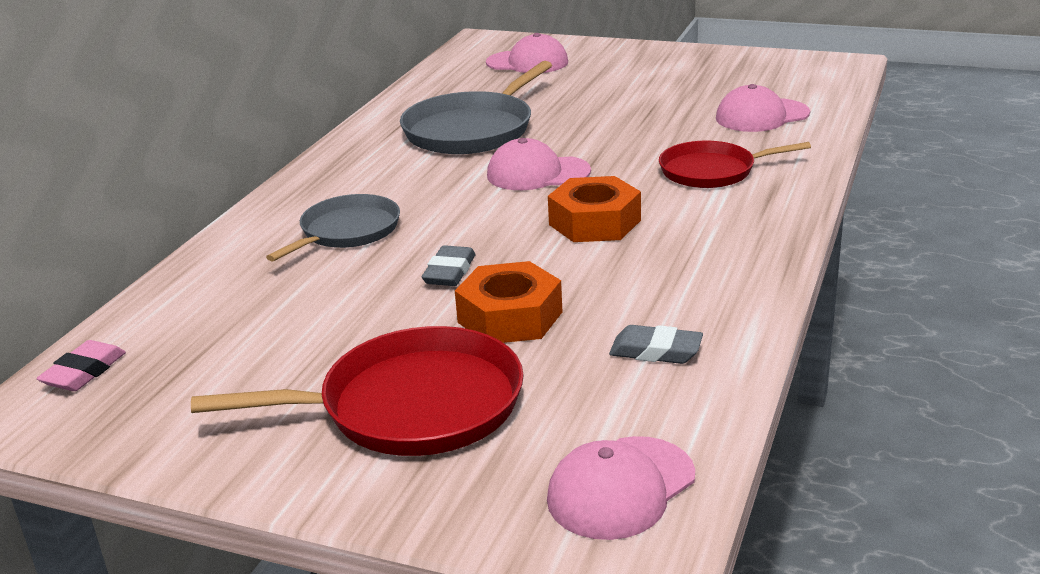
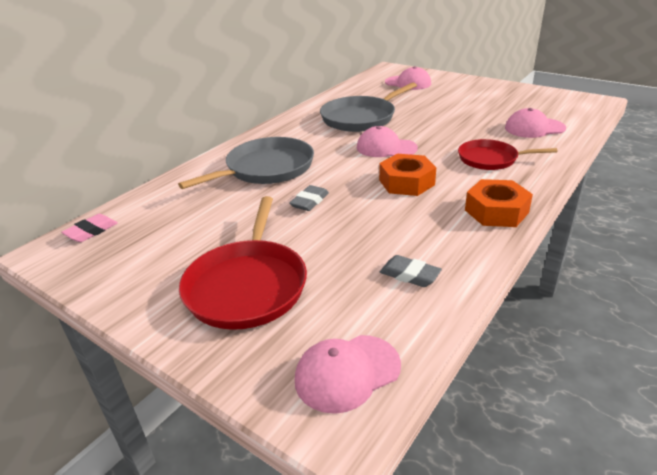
camera: 15 degrees right, 5 degrees up
red pan [191,326,524,456] -> red pan turned 90 degrees clockwise [179,196,307,330]
grey pan [266,194,400,262] -> grey pan [178,137,314,189], size x1.54
orange nut [455,261,562,343] -> orange nut moved to [465,179,533,227]

